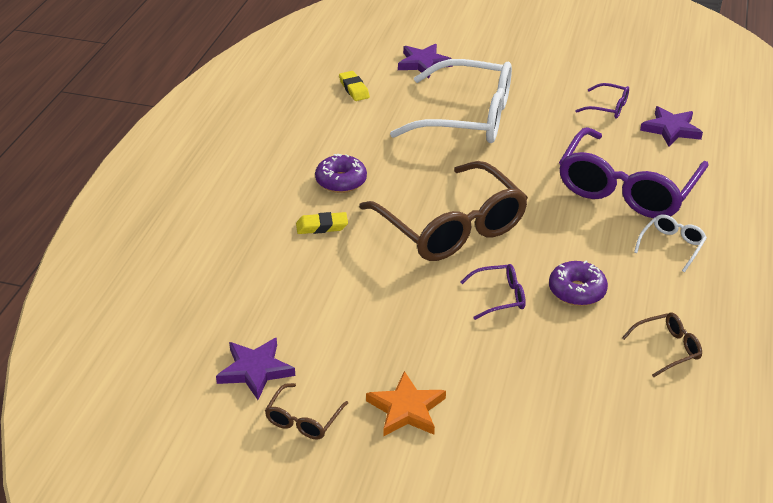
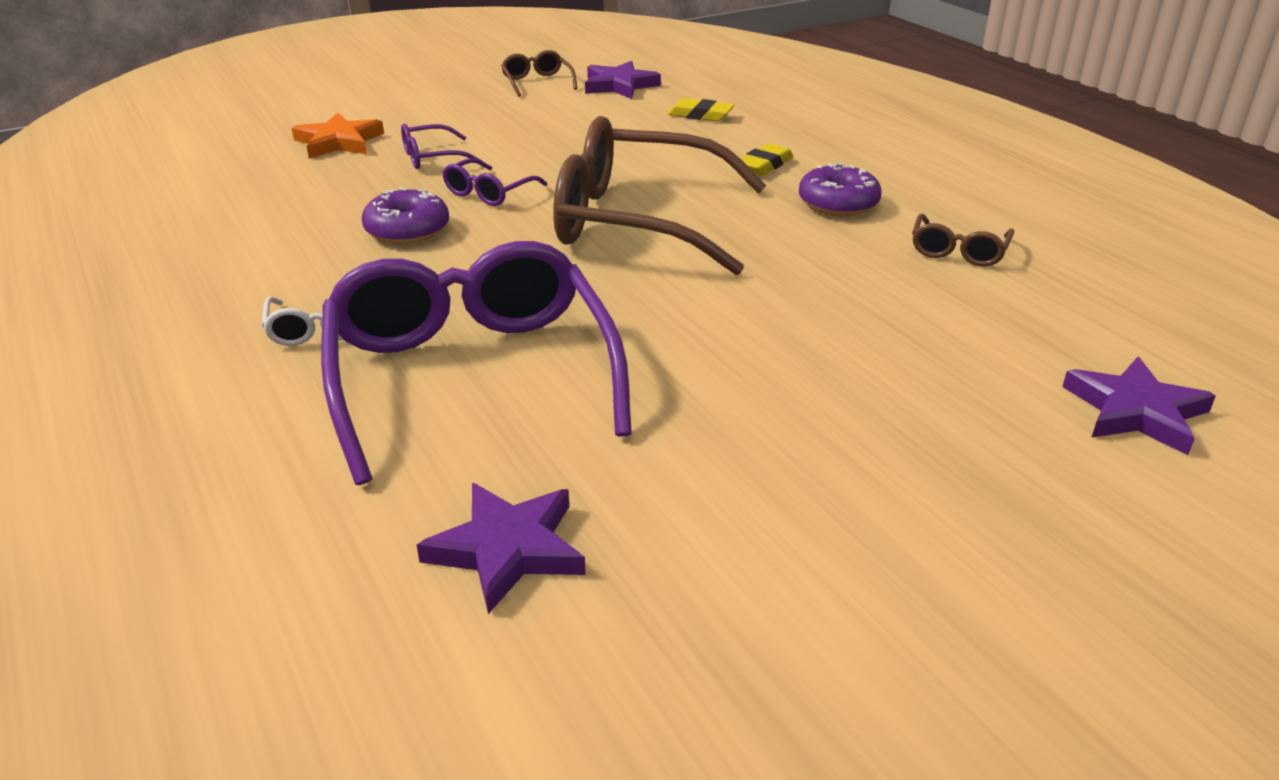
camera: 135 degrees right, 5 degrees down
yellow eraser [339,71,370,101] -> yellow eraser moved to [668,98,734,122]
orange star [366,371,446,436] -> orange star moved to [292,112,384,159]
white glasses [390,59,512,143] -> none
purple glasses [576,83,629,119] -> purple glasses moved to [401,124,482,169]
brown glasses [622,313,702,377] -> brown glasses moved to [912,214,1014,267]

